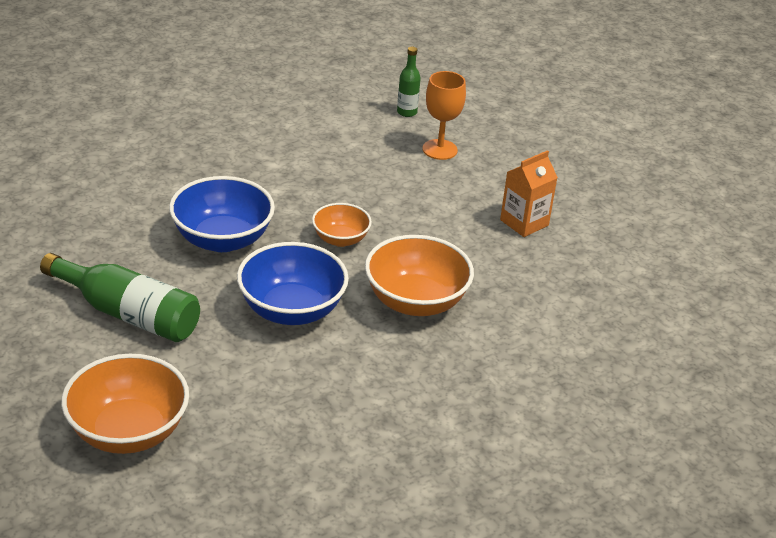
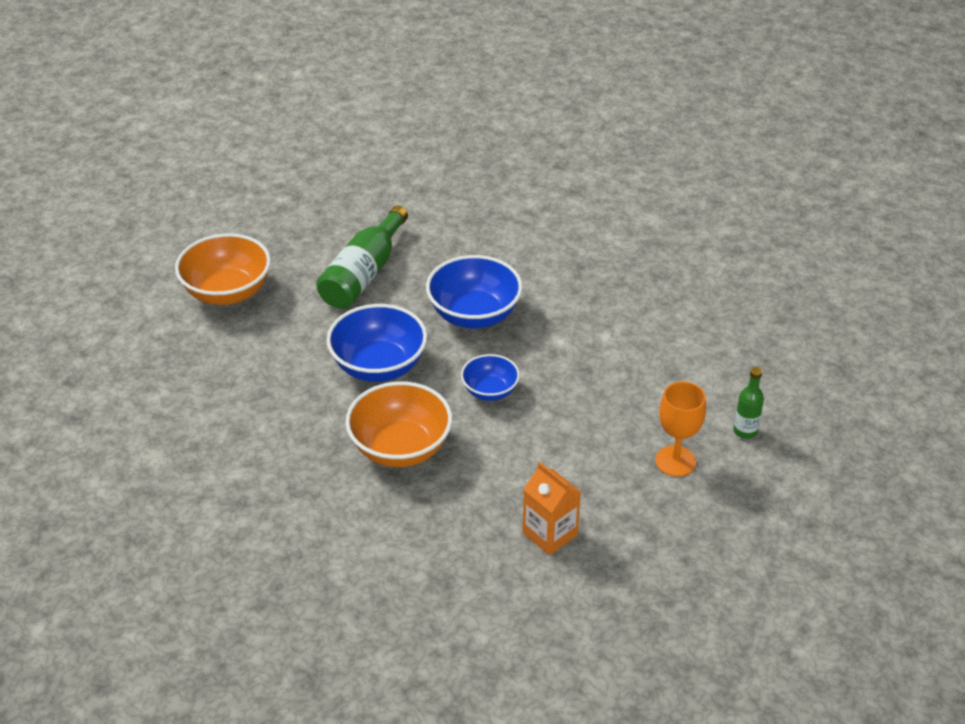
camera: 90 degrees right, 5 degrees up
orange bowl [312,203,372,247] -> blue bowl [461,354,520,401]

